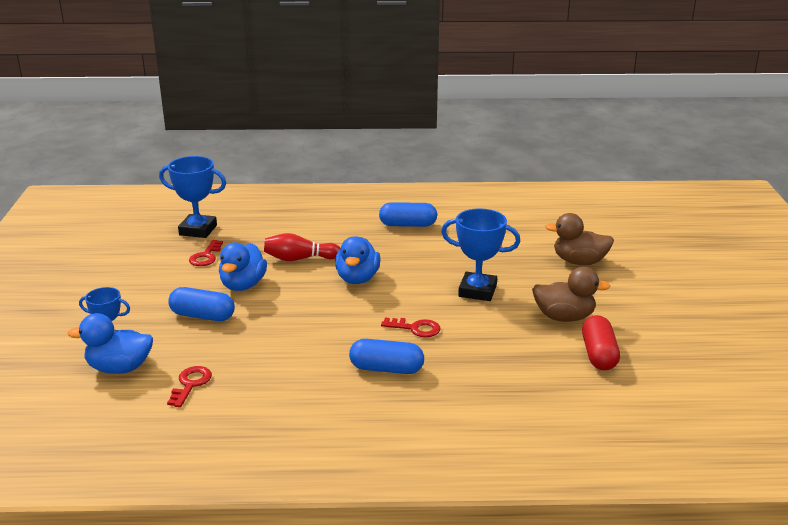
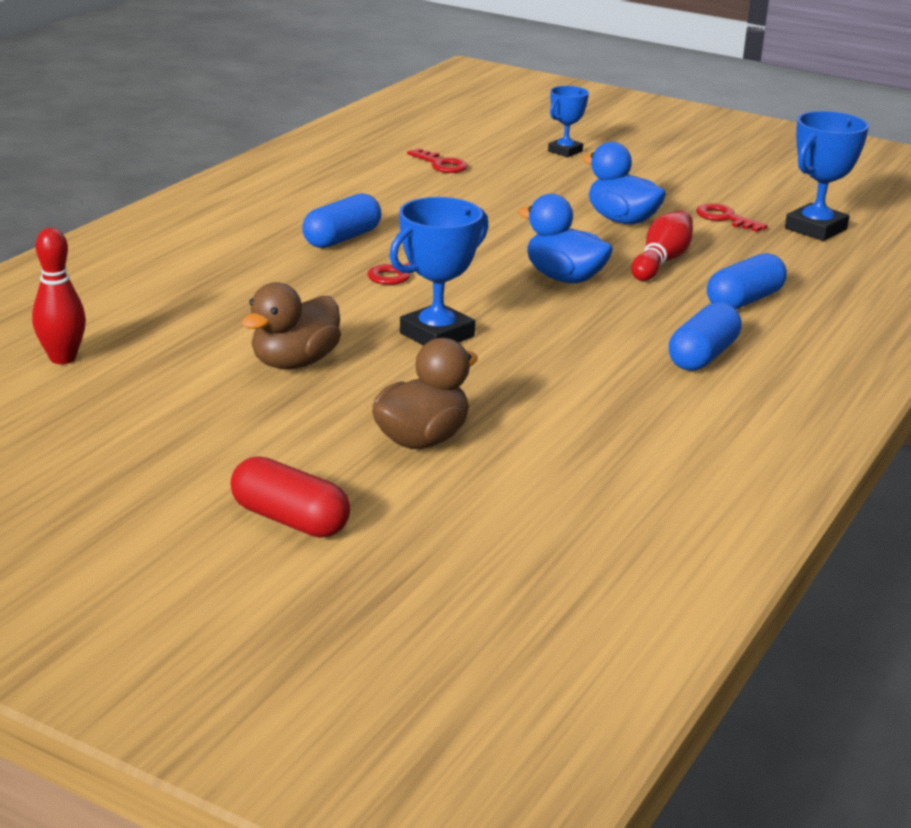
camera: 120 degrees right, 0 degrees up
blue duck [68,313,153,374] -> none
blue capsule [168,287,235,321] -> blue capsule moved to [707,253,787,309]
red capsule [582,315,620,370] -> red capsule moved to [231,456,350,537]
none -> red bowling pin [32,228,86,364]

